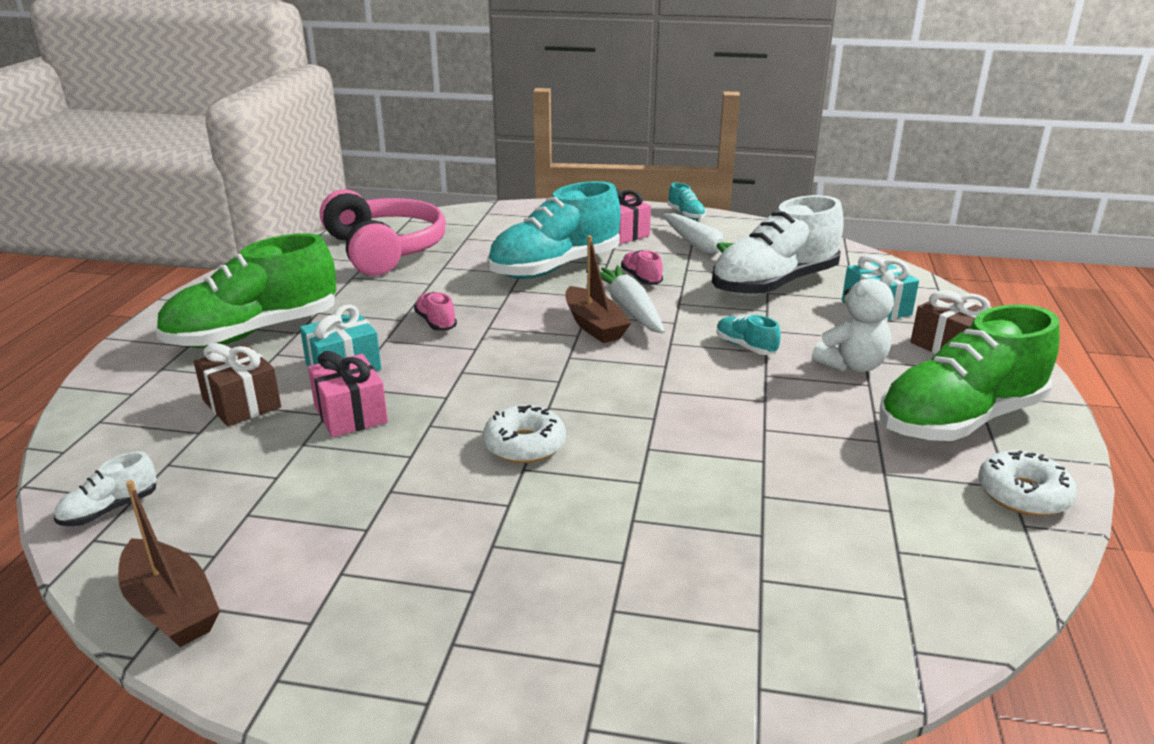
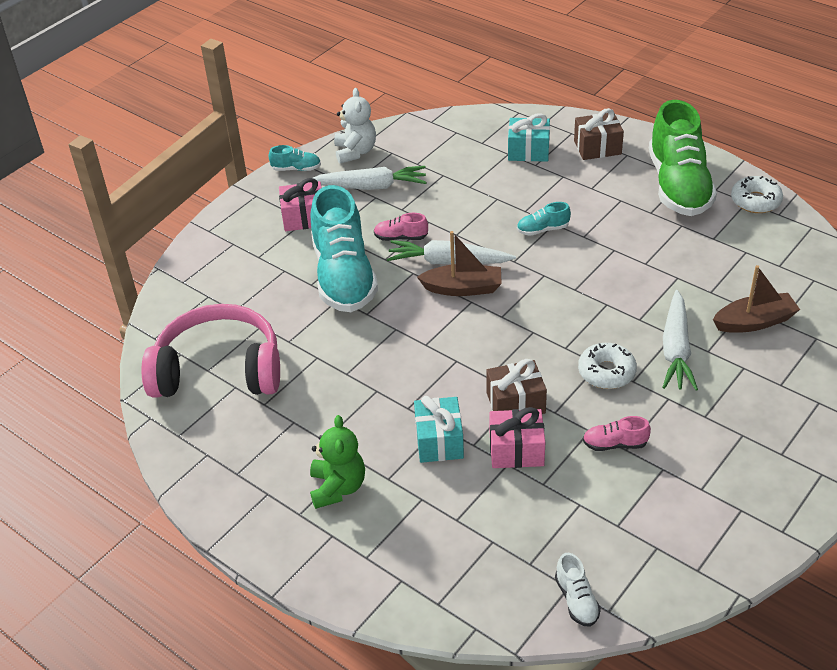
camera: 60 degrees left, 15 degrees up
brown boat [118,480,220,647] -> brown boat moved to [713,265,800,333]
green shoe [155,233,336,348] -> green teddy bear [310,415,365,509]
brown gift [194,343,281,426] -> brown gift moved to [486,359,547,414]
pink shoe [414,292,457,331] -> pink shoe moved to [583,416,651,451]
white shoe [712,195,844,296] -> none
white teddy bear [812,271,894,372] -> white teddy bear moved to [334,88,376,164]
none -> white carrot [662,290,698,391]

